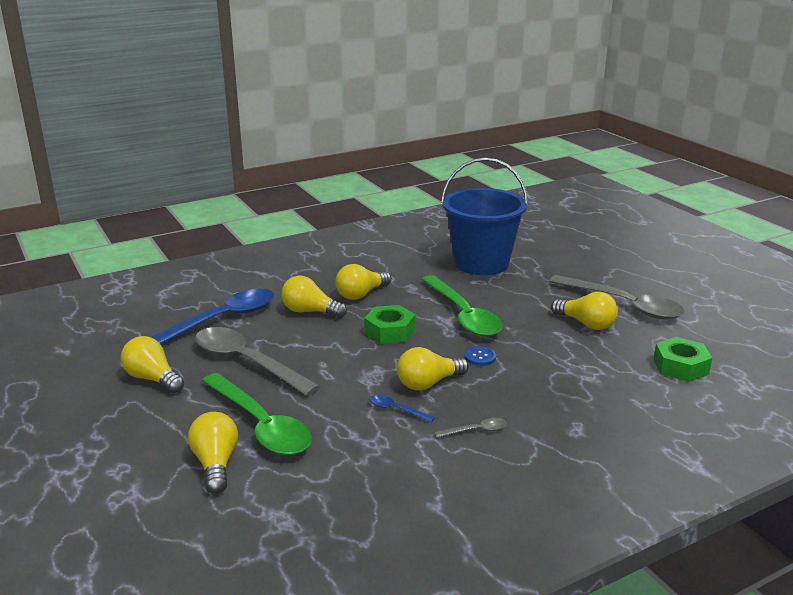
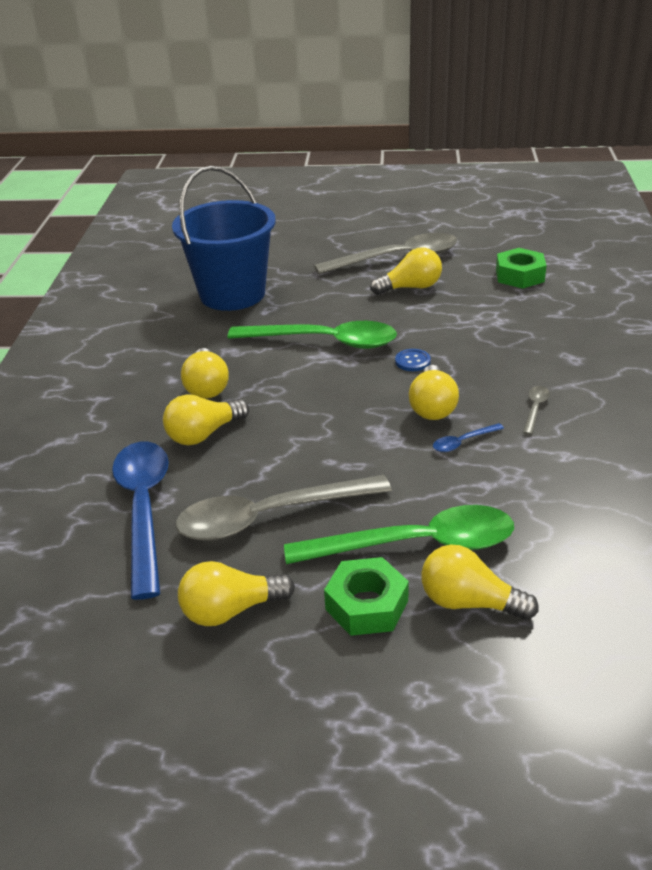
camera: 55 degrees left, 10 degrees up
green nut [364,305,415,344] -> green nut moved to [324,557,409,636]

